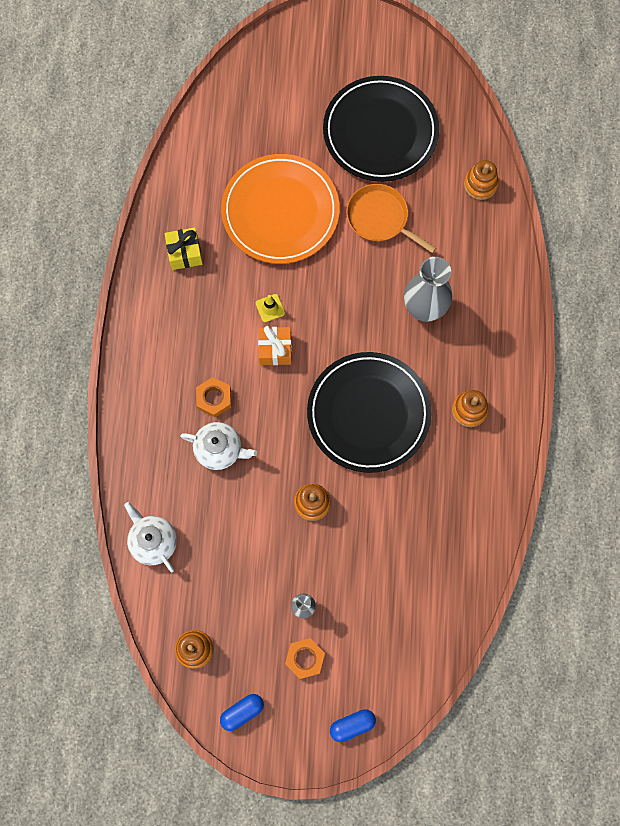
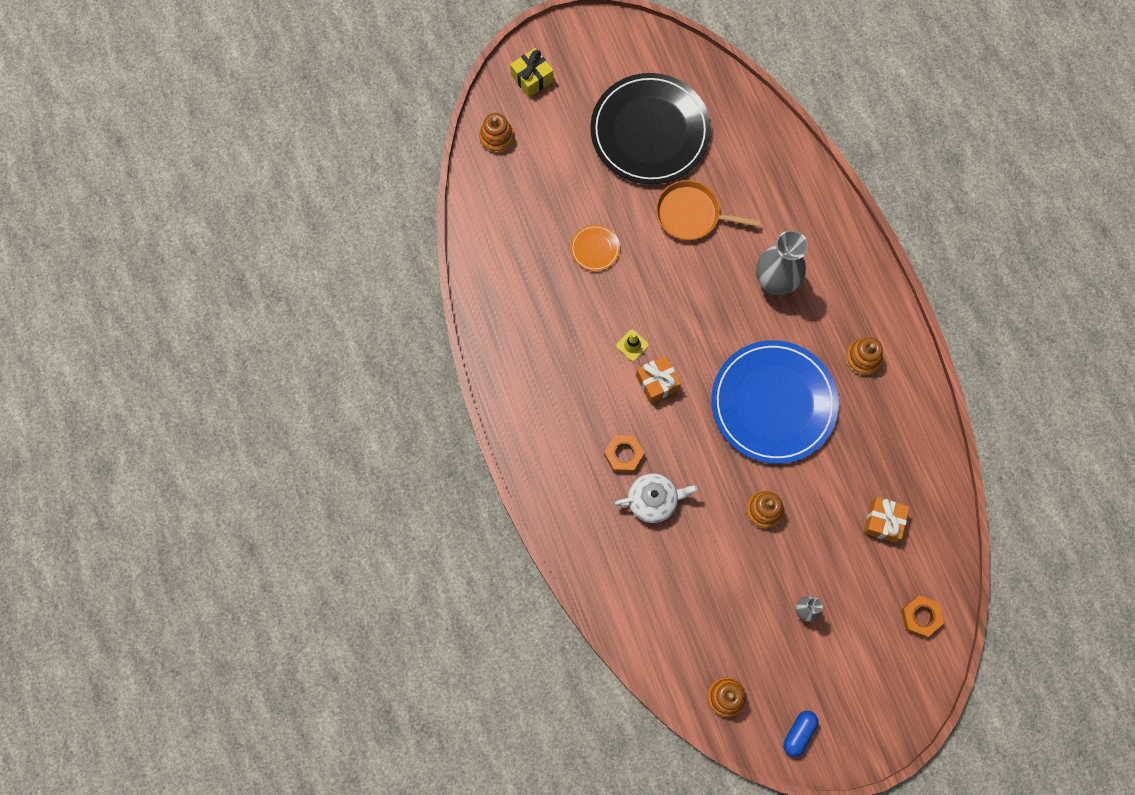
camera: 25 degrees left, 0 degrees up
white teapot [124,502,177,572] -> none
yellow gift [165,228,203,270] -> yellow gift moved to [510,48,554,98]
orange plate [221,154,340,264] -> orange plate [571,225,620,271], size x0.40
orange nut [285,638,325,679] -> orange nut moved to [901,595,944,638]
black plate [307,352,431,473] -> blue plate [711,340,839,464]
blue capsule [330,709,376,742] -> none
orange stacking toy [464,160,499,200] -> orange stacking toy moved to [479,113,514,153]
none -> orange gift [863,497,909,543]

